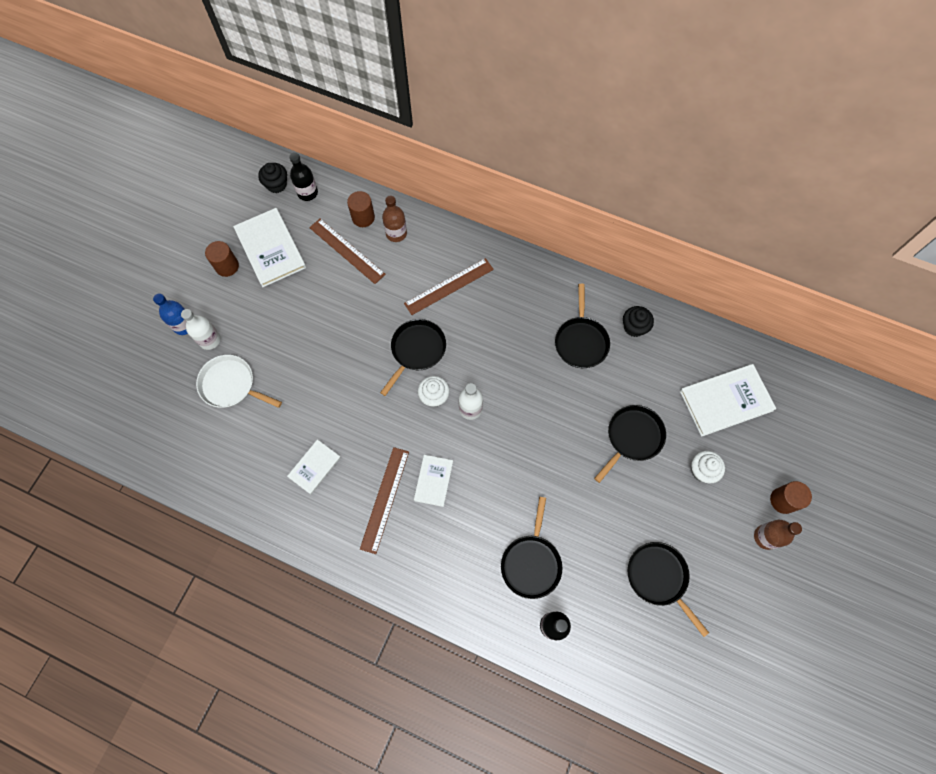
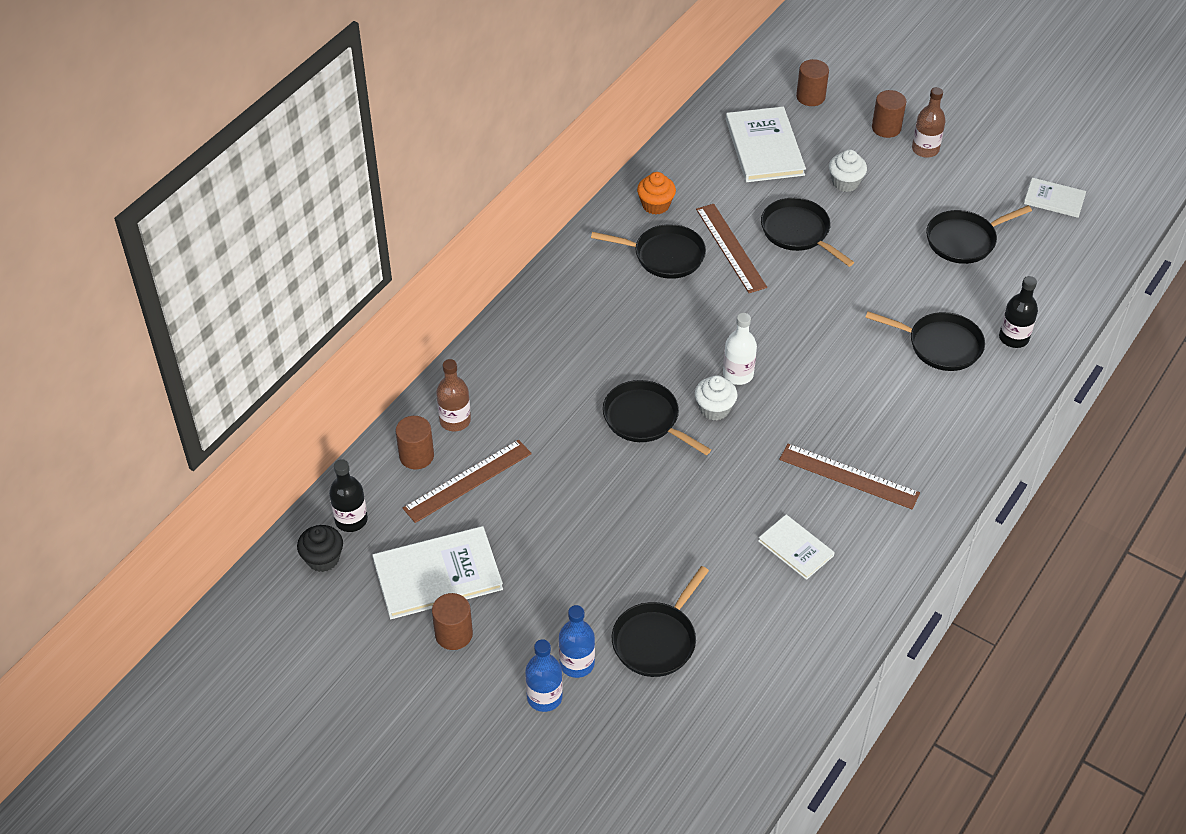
camera: 80 degrees left, 20 degrees down
white bottle [181,309,221,350] -> blue bottle [559,605,595,678]
white pan [196,355,282,408] -> black pan [612,566,709,677]
brown ruler [404,258,494,315] -> brown ruler moved to [696,204,767,293]
white book [414,455,453,507] -> white book moved to [1024,178,1086,218]
black cupcake [623,306,654,337] -> orange cupcake [637,172,676,215]
none -> brown cylinder [796,59,829,106]

